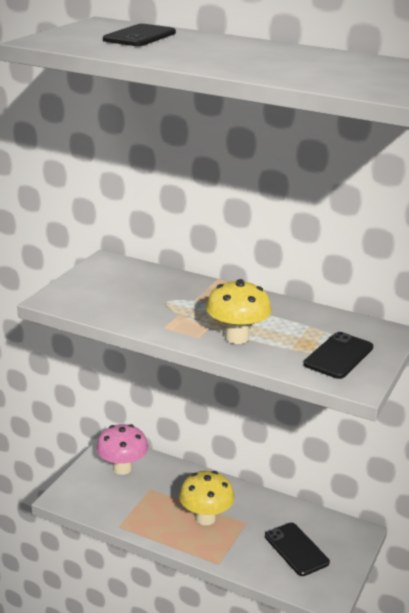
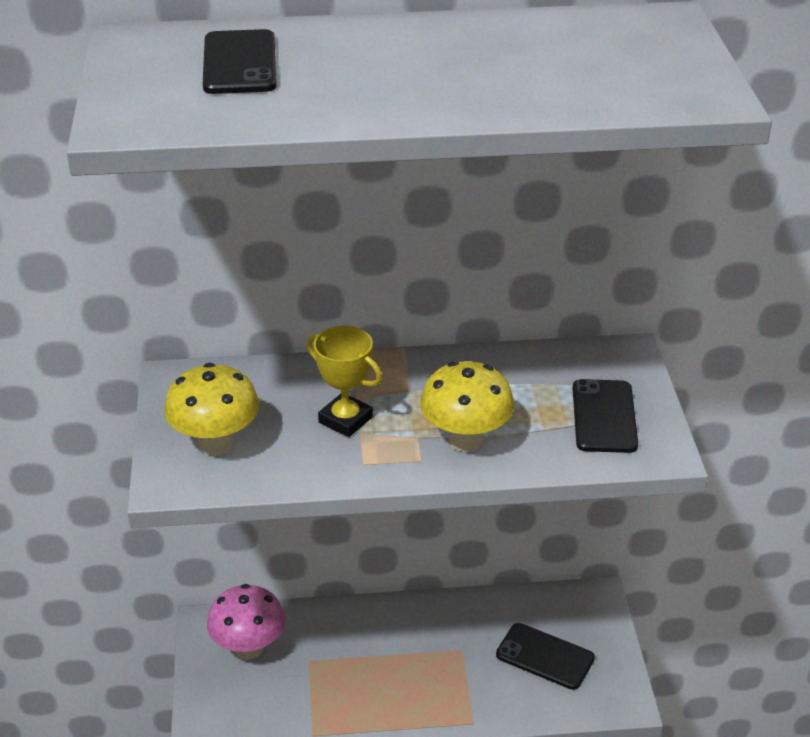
camera: 30 degrees left, 10 degrees up
yellow mushroom [179,471,234,525] -> yellow mushroom moved to [164,363,259,456]
none -> yellow trophy [307,326,382,437]

